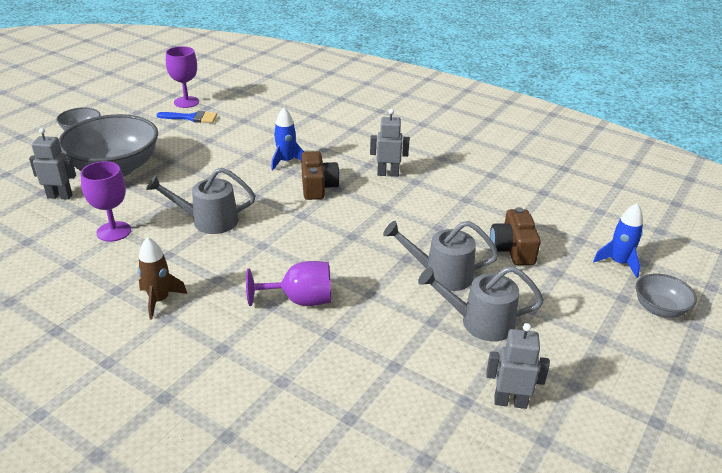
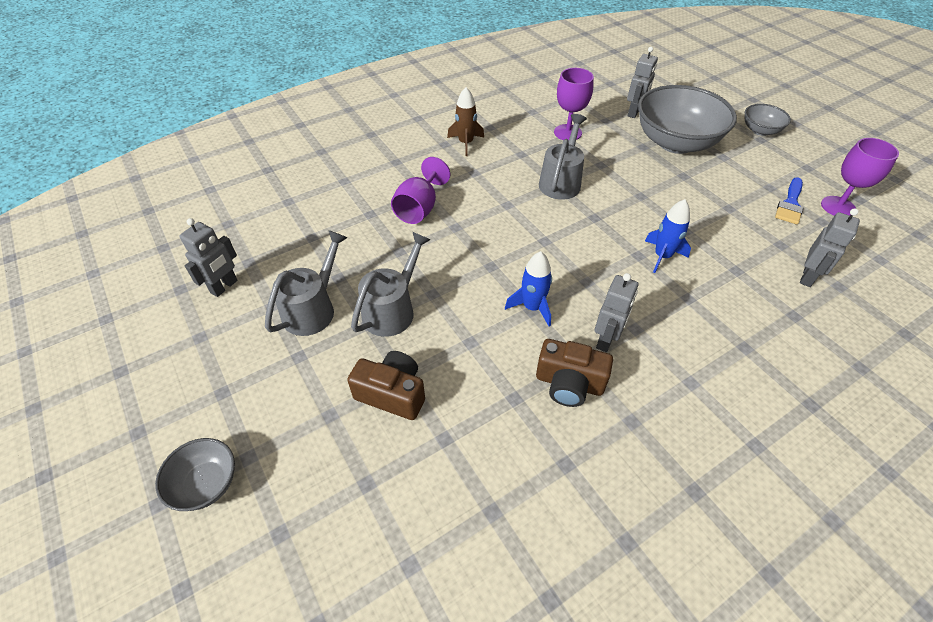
camera: 115 degrees right, 15 degrees up
brown camera [301,151,340,200] -> brown camera moved to [536,339,613,407]
blue rocket [593,203,643,278] -> blue rocket moved to [505,251,552,327]
none -> grey robot [800,208,860,287]

